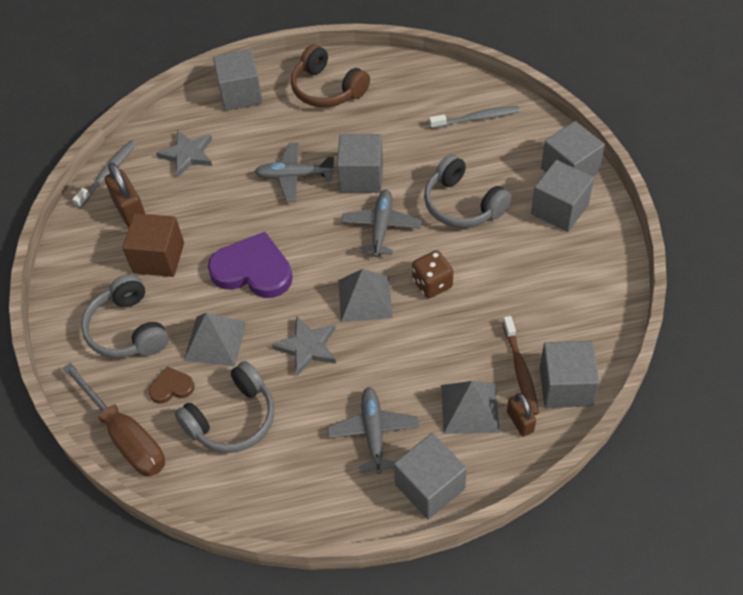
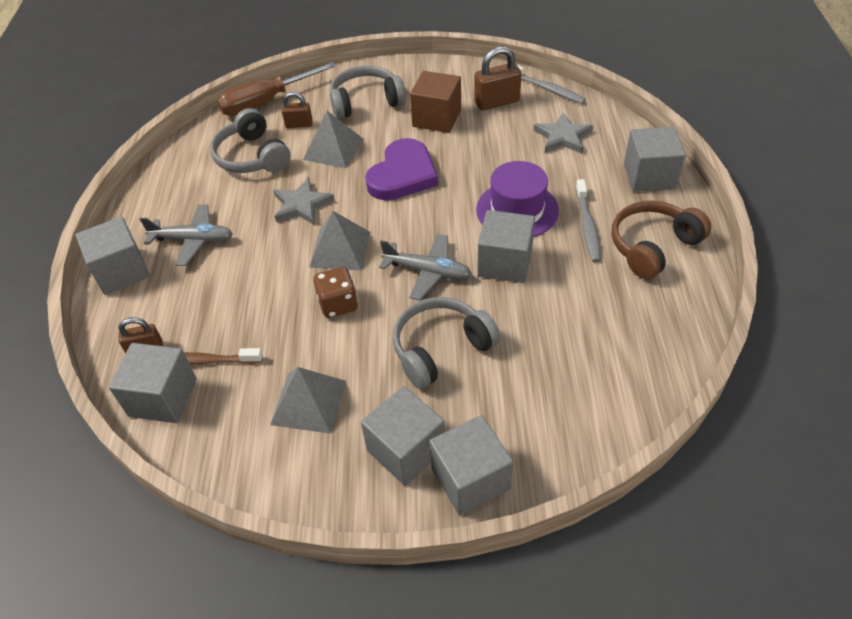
camera: 100 degrees right, 5 degrees down
brown heart [149,367,195,404] -> brown padlock [282,92,313,128]
grey plane [255,142,335,202] -> purple hat [476,161,559,237]
grey toothbrush [429,106,520,129] -> grey toothbrush moved to [575,179,601,262]
grey pyramid [441,381,500,434] -> grey pyramid moved to [270,367,346,434]

